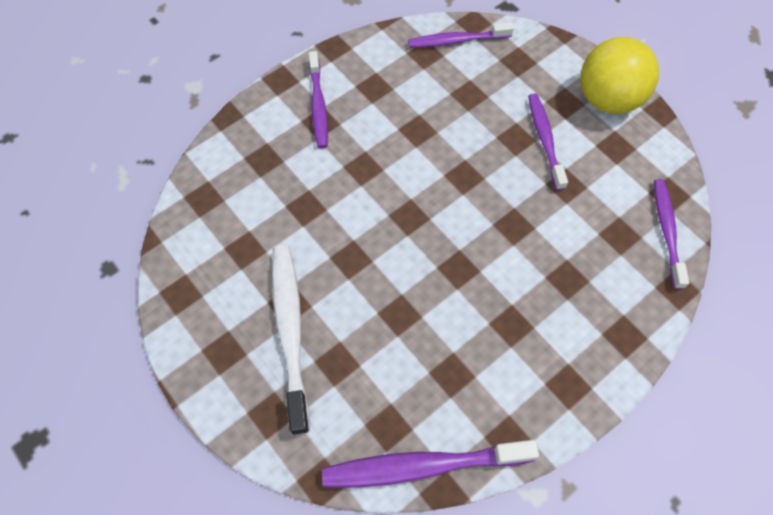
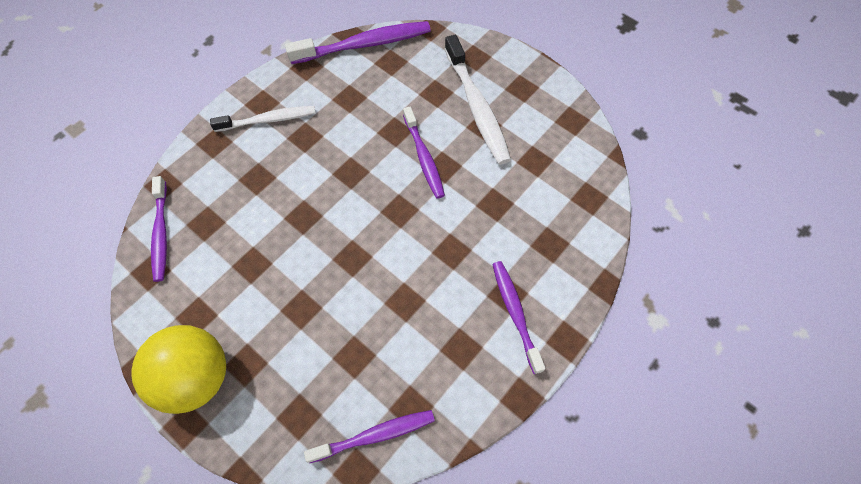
camera: 170 degrees right, 0 degrees up
purple toothbrush [528,94,568,190] -> purple toothbrush moved to [403,107,445,199]
none -> white toothbrush [210,106,316,132]

